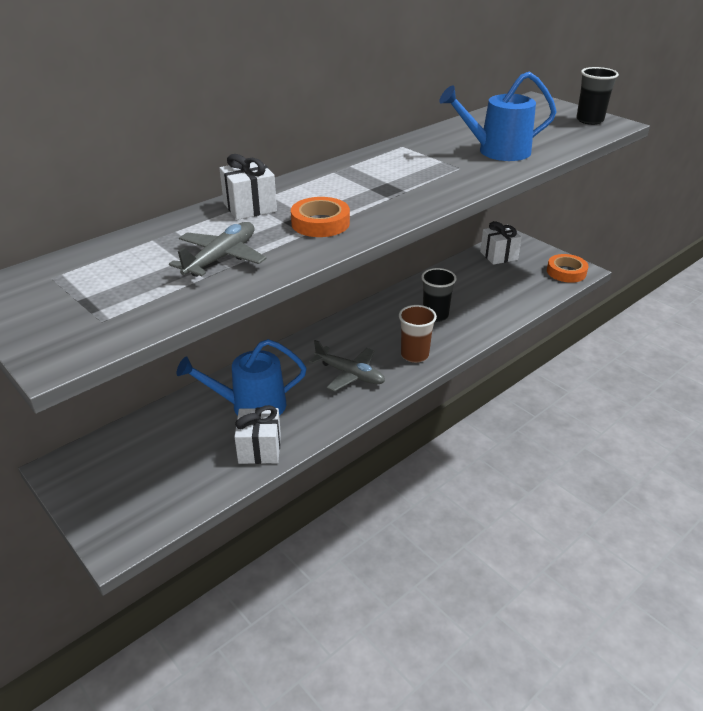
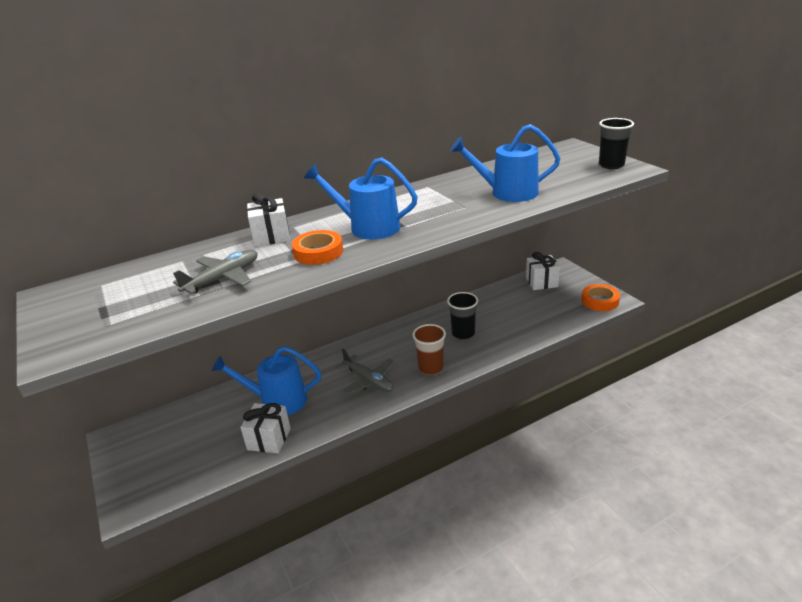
camera: 15 degrees right, 5 degrees down
none -> blue watering can [304,158,418,240]

